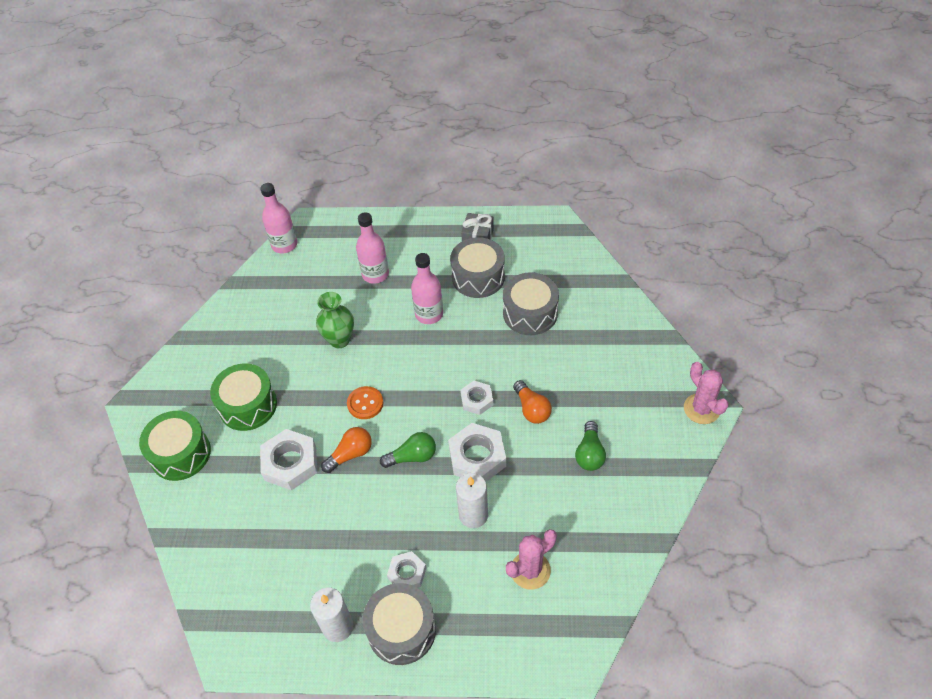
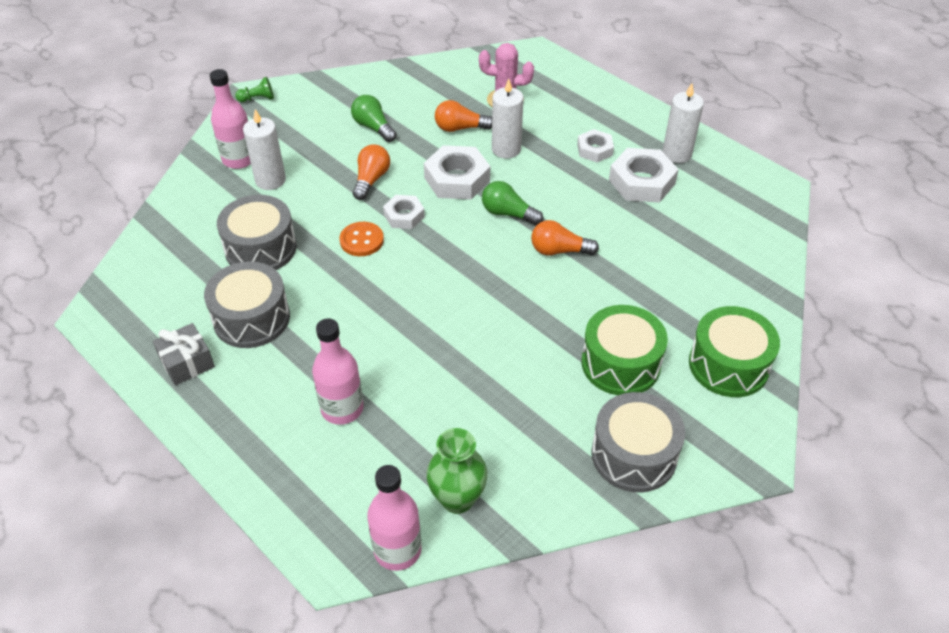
camera: 140 degrees left, 5 degrees down
white nut [260,429,317,491] -> white nut moved to [609,148,679,203]
green vase [316,292,354,348] -> green vase moved to [426,428,488,514]
orange button [347,386,383,419] -> orange button moved to [340,222,384,256]
grey drum [363,583,436,665] -> grey drum moved to [591,392,685,492]
pink bottle [411,253,443,324] -> pink bottle moved to [210,69,251,169]
green light bulb [575,421,606,471] -> green light bulb turned 90 degrees counterclockwise [351,95,397,142]
pink cactus [684,362,729,424] -> green pawn [235,77,274,102]
none -> white candle [243,109,286,190]
none -> orange light bulb [435,100,492,132]

